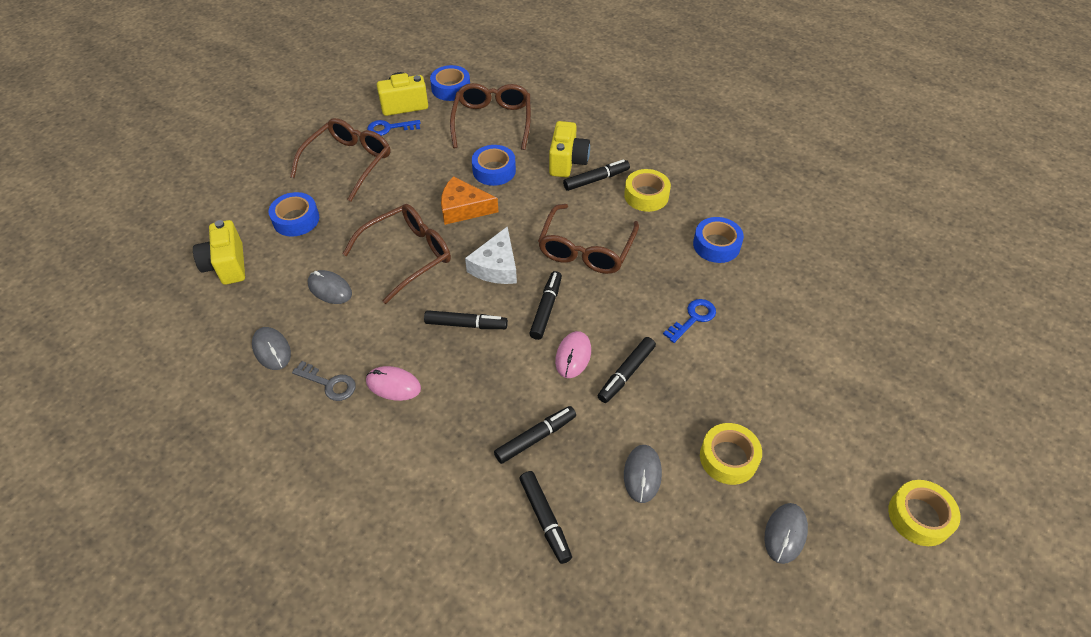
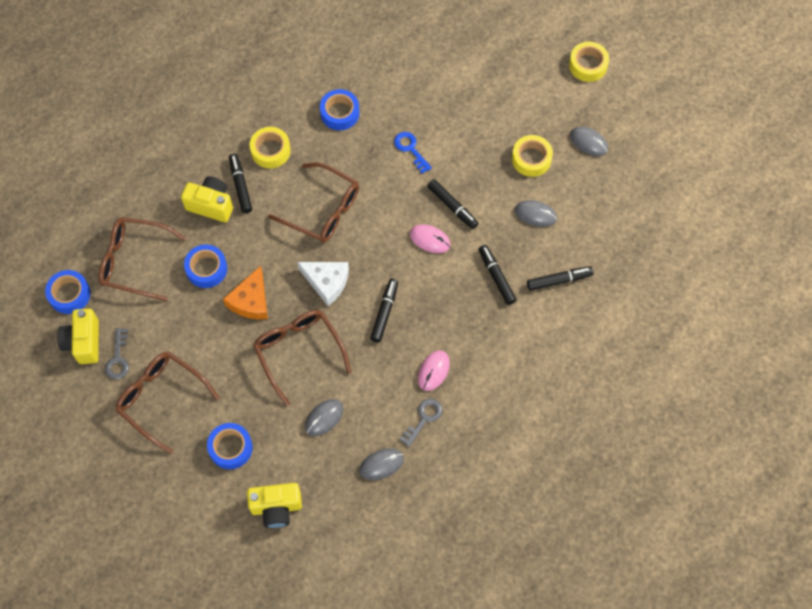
camera: 80 degrees left, 15 degrees up
blue key [367,120,421,136] -> grey key [105,328,129,380]
black marker [529,271,562,340] -> none

